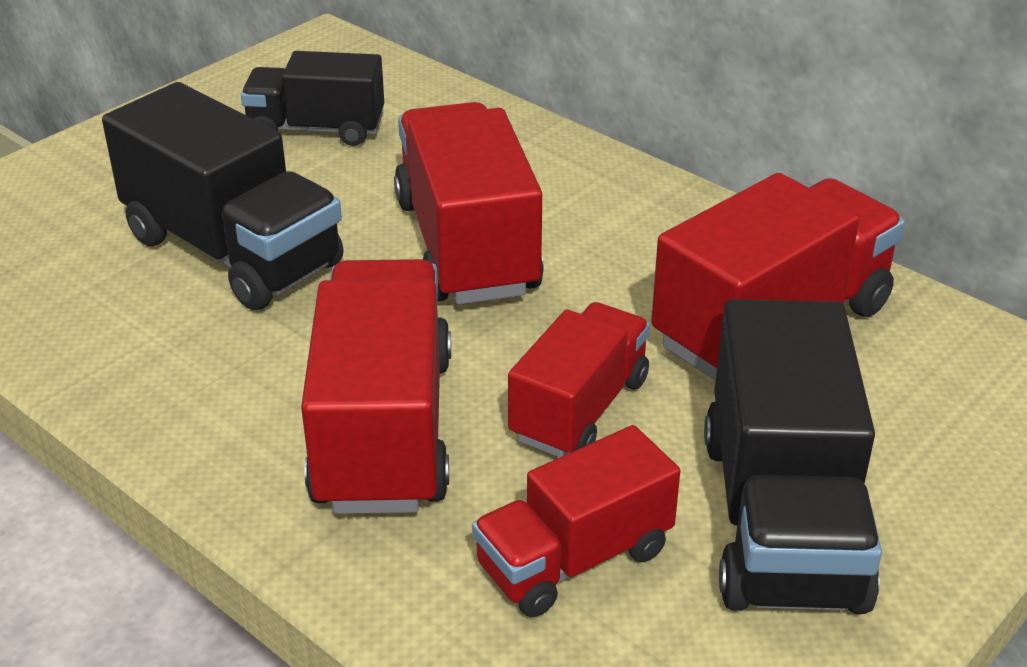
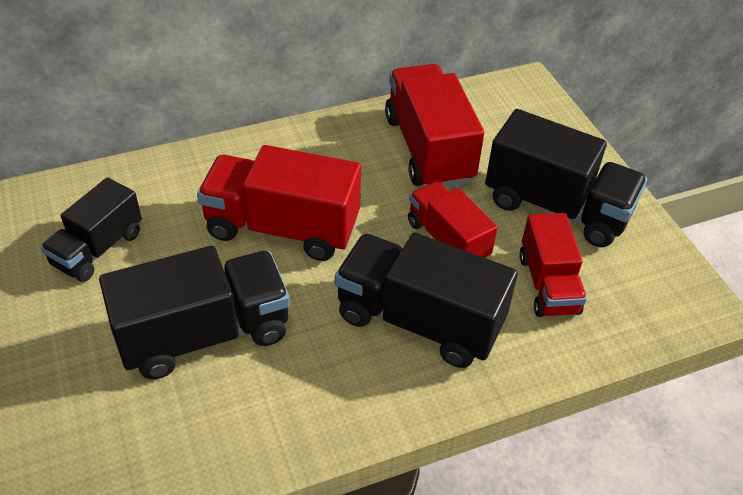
camera: 65 degrees left, 10 degrees up
red truck [301,259,451,514] -> black truck [335,233,518,368]

